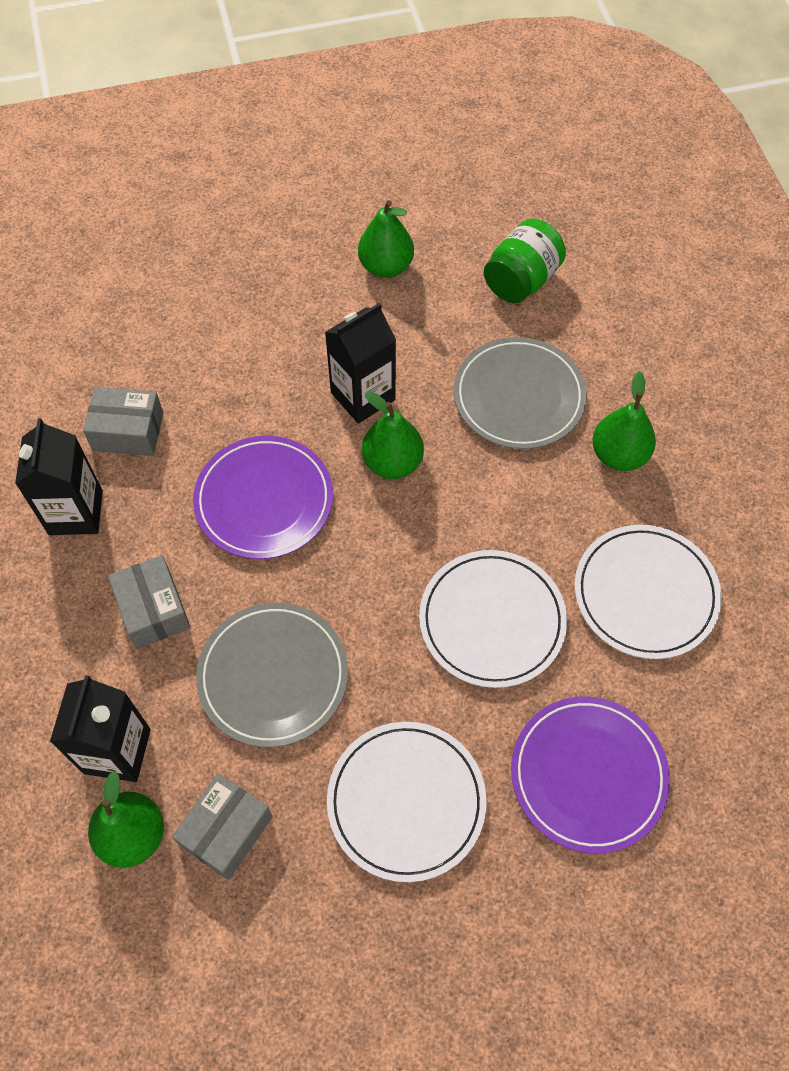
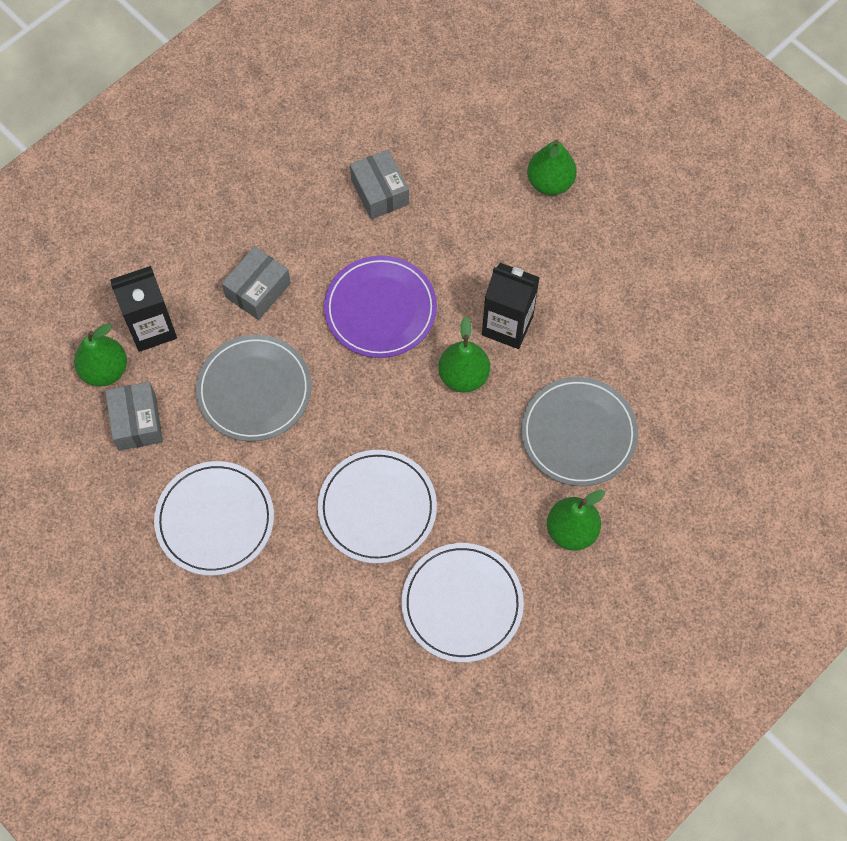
camera: 60 degrees right, 5 degrees up
black carton [15,418,103,535] -> none
grey box [172,773,273,880] -> grey box turned 75 degrees clockwise [105,382,163,451]
green pear [358,200,414,278] -> green pear moved to [527,140,577,195]
green jar [484,219,566,303] -> none
purple plate [511,697,670,854] -> none

